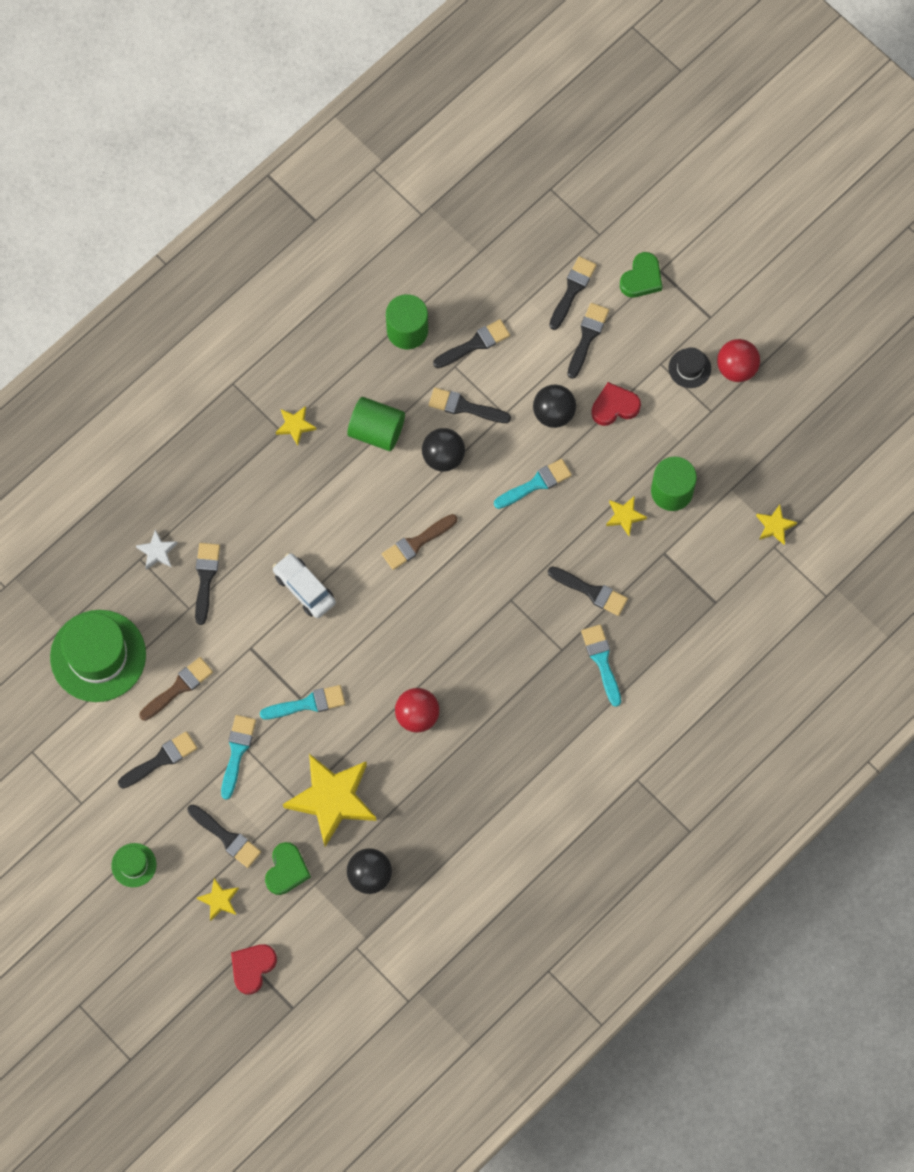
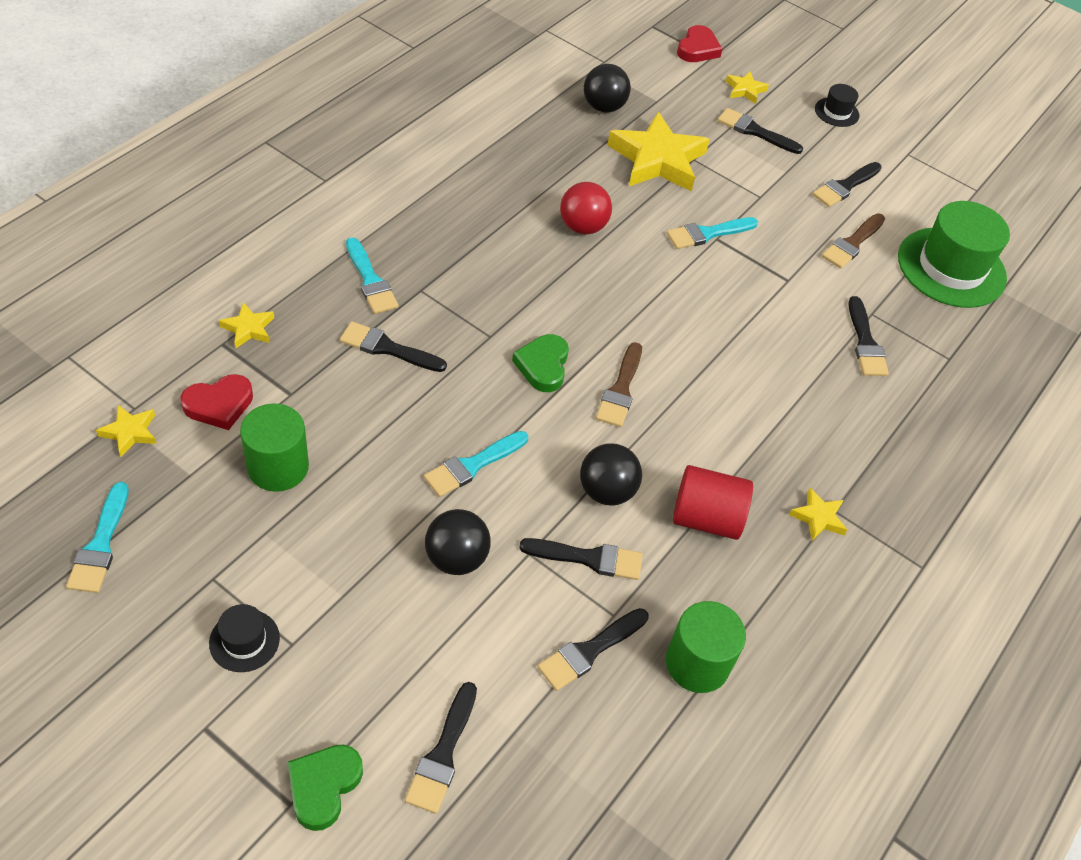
camera: 165 degrees right, 20 degrees down
green hat [111,843,156,887] -> black hat [815,84,859,127]
white star [136,530,178,570] -> none
turquoise brush [221,715,256,800] -> turquoise brush moved to [66,482,129,593]
green heart [265,842,311,895] -> green heart moved to [512,334,569,392]
white car [272,553,336,618] -> none
green cylinder [347,397,405,451] -> red cylinder [673,465,753,540]
brown brush [382,514,457,570] -> brown brush turned 150 degrees clockwise [596,342,642,427]
black brush [567,303,609,379] -> none
red heart [591,382,641,426] -> red heart moved to [181,374,253,430]
yellow star [606,496,647,536] -> yellow star moved to [219,302,274,348]
red ball [717,339,760,382] -> none

